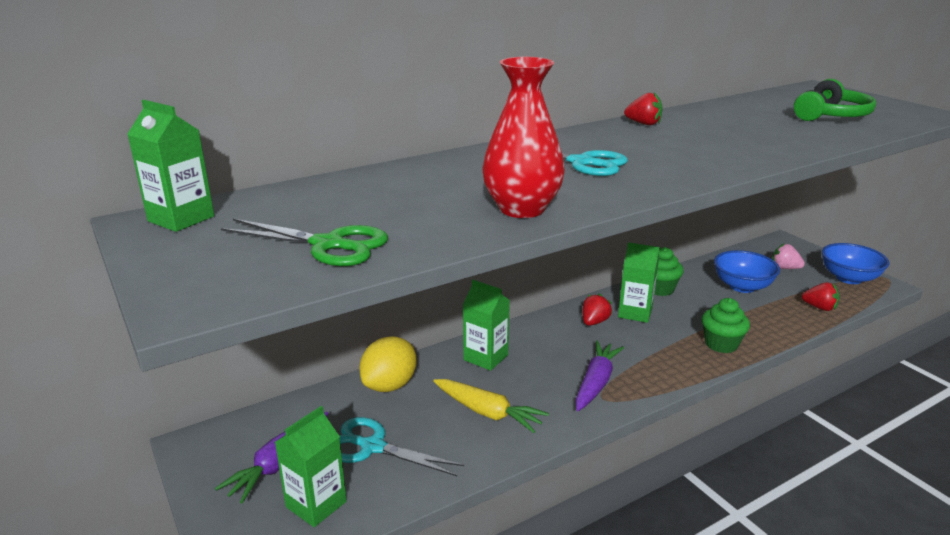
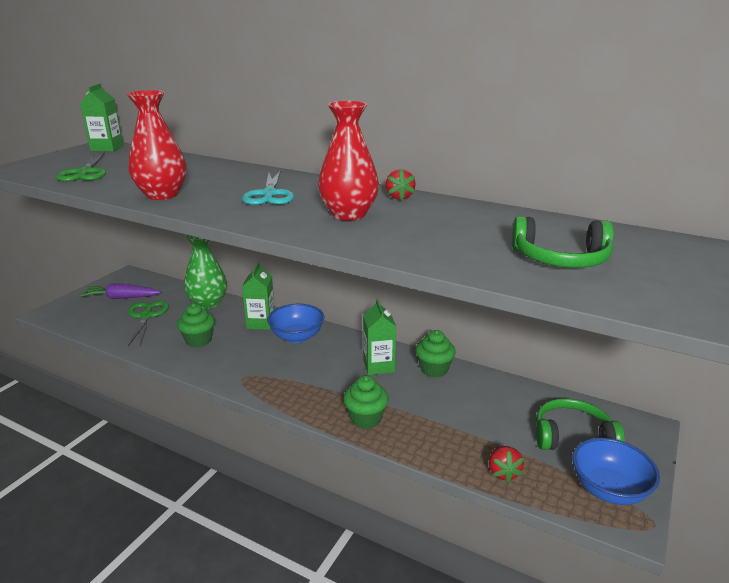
camera: 60 degrees right, 0 degrees up
green carton [275,406,347,527] -> none
turquoise scissors [339,417,464,476] -> green scissors [128,301,169,346]
yellow lemon [359,336,417,392] -> green vase [184,234,227,309]
yellow carrot [433,379,549,433] -> green cupcake [177,303,215,347]
purple carrot [575,341,624,411] -> none
red strawberry [583,293,612,326] -> none
blue bowl [714,250,780,293] -> blue bowl moved to [267,304,324,343]
pink strawberry [772,243,805,269] -> green headphones [536,398,625,450]
none -> red vase [318,101,379,221]

